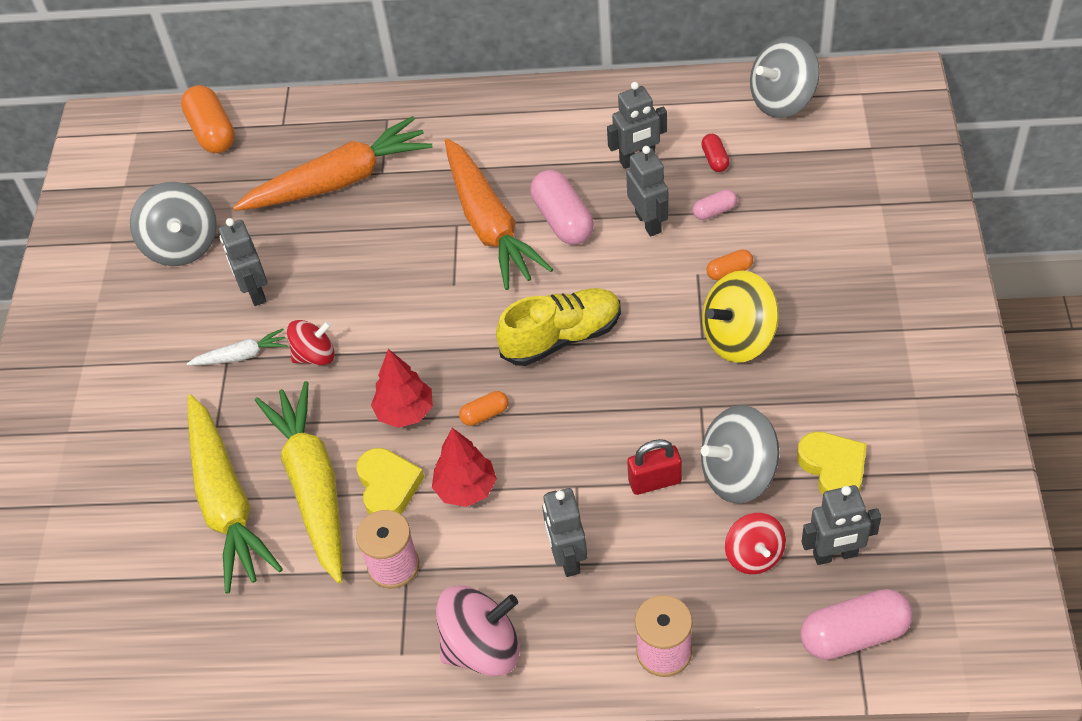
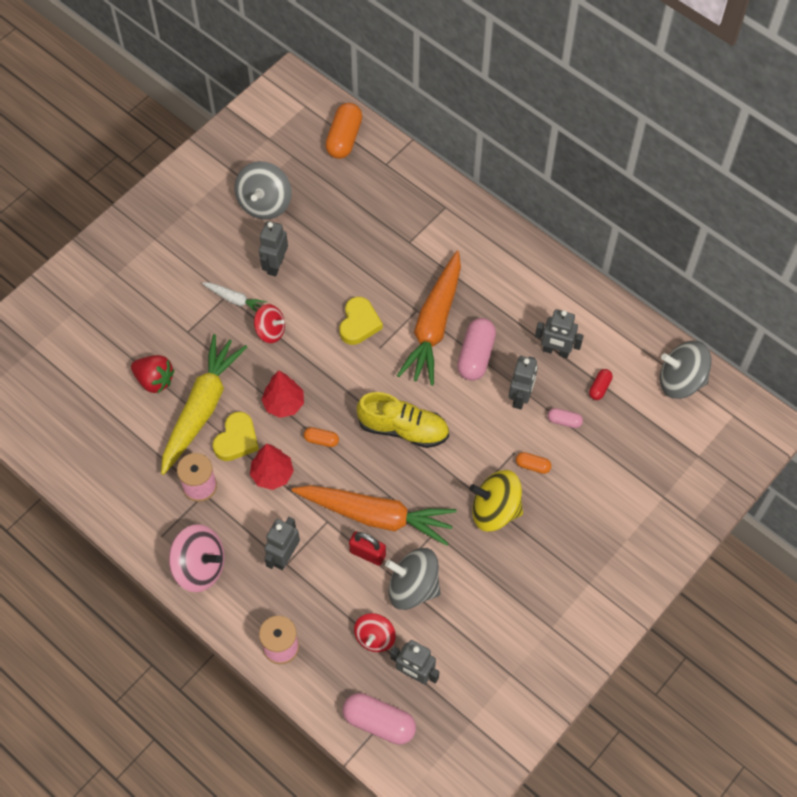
camera: 35 degrees right, 10 degrees up
yellow carrot [188,395,283,593] -> red strawberry [131,355,175,393]
orange carrot [233,116,432,211] -> orange carrot moved to [292,485,456,546]
yellow heart [797,432,867,495] -> yellow heart moved to [339,297,383,345]

